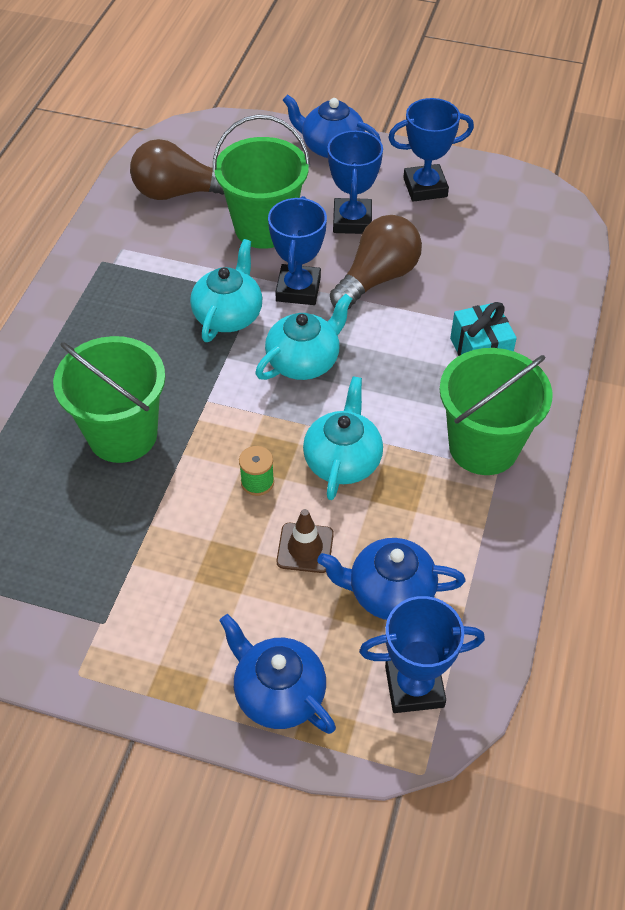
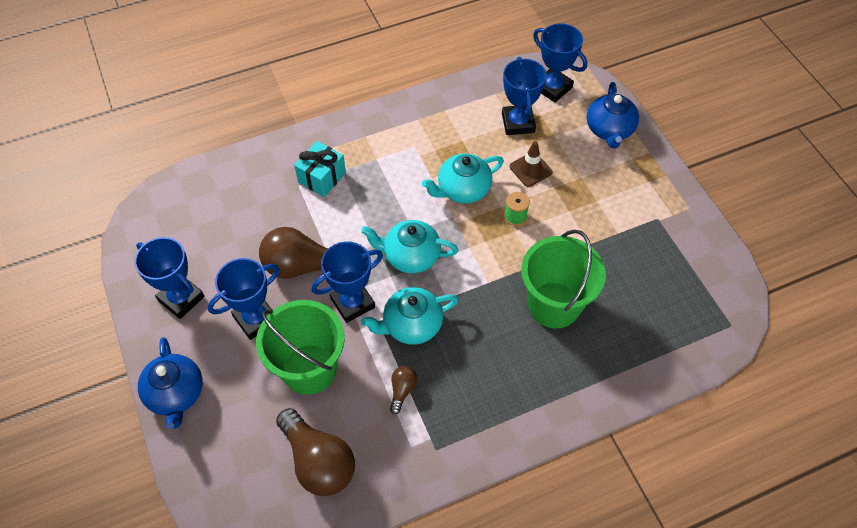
camera: 130 degrees left, 5 degrees up
blue teapot [317,538,466,620] -> blue trophy [502,57,547,135]
green bucket [439,348,553,475] -> none
none -> brown light bulb [390,366,418,414]

